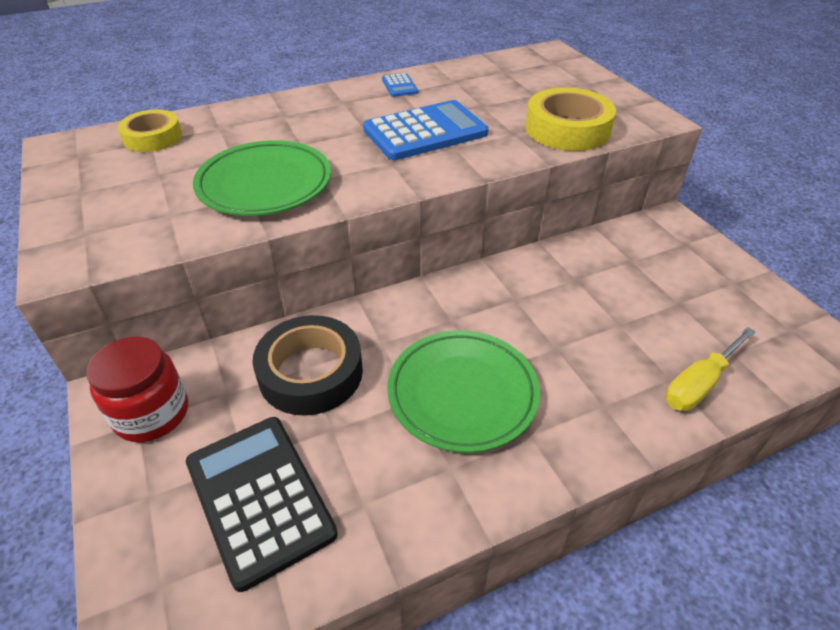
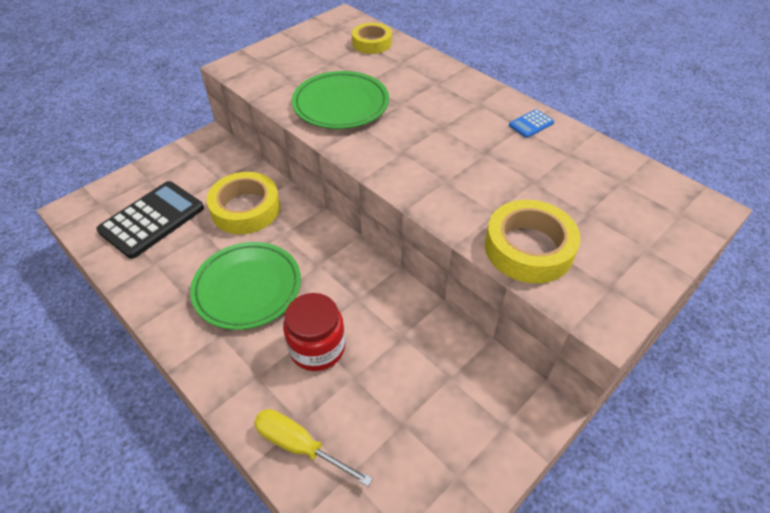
camera: 70 degrees right, 5 degrees up
red jar [87,336,188,442] -> red jar moved to [283,293,345,371]
black tape [253,315,363,416] -> yellow tape [206,172,280,234]
blue calculator [363,100,489,160] -> none

